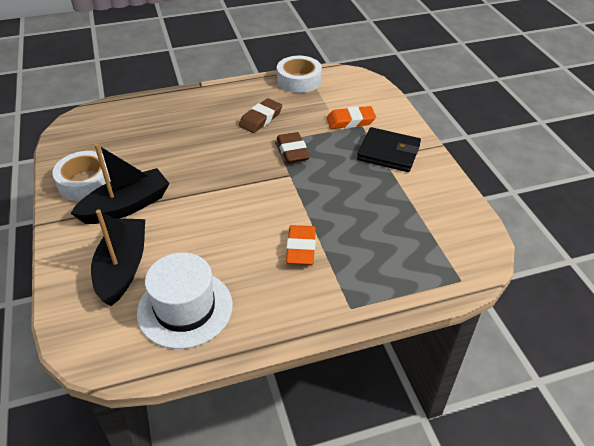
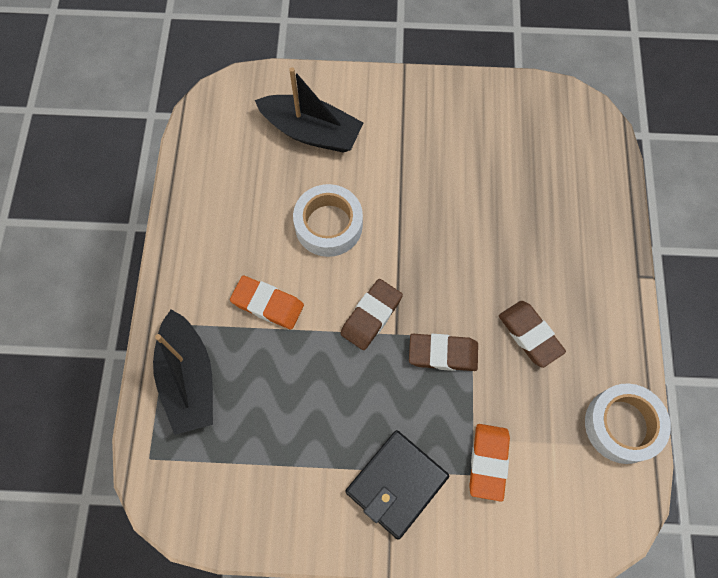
camera: 110 degrees right, 25 degrees up
white tape [52,151,111,201] -> white tape moved to [293,184,363,257]
black boat [70,144,170,224] -> black boat moved to [153,309,213,435]
white hat [137,253,233,349] -> none
none -> brown eraser [340,279,403,350]

